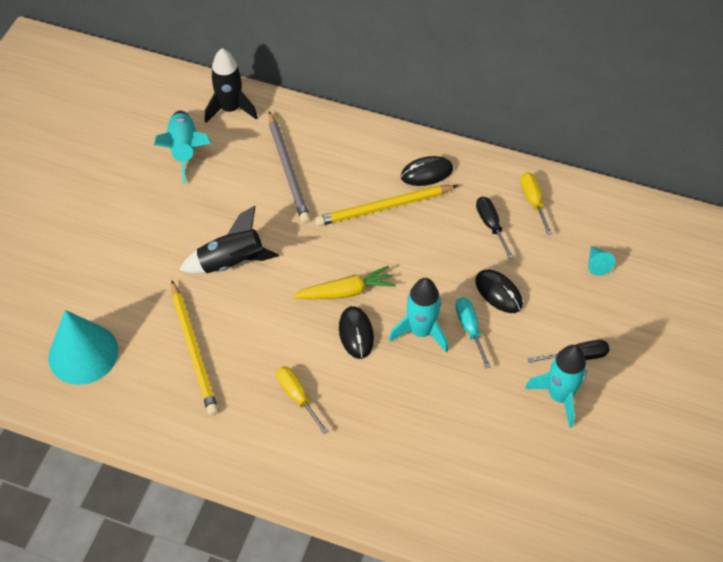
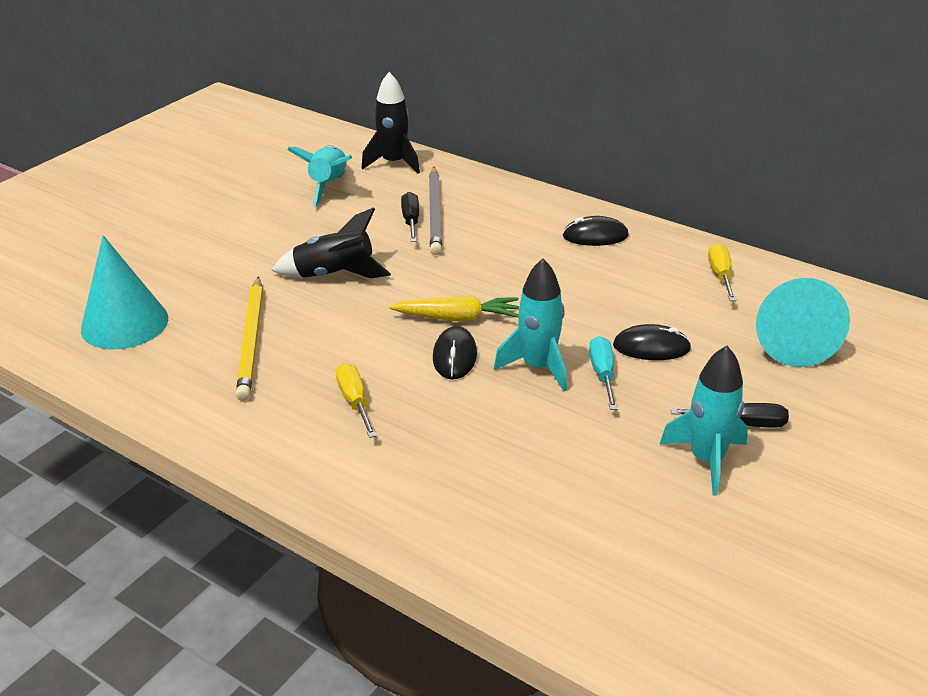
camera: 15 degrees right, 20 degrees down
yellow pencil [315,185,458,226] -> none
black mouse [475,270,523,313] -> black mouse turned 60 degrees counterclockwise [613,324,691,360]
black screwdriver [476,197,514,259] -> black screwdriver moved to [401,192,419,242]
turquoise cone [588,246,615,276] -> turquoise cone [756,278,850,367], size x2.38

